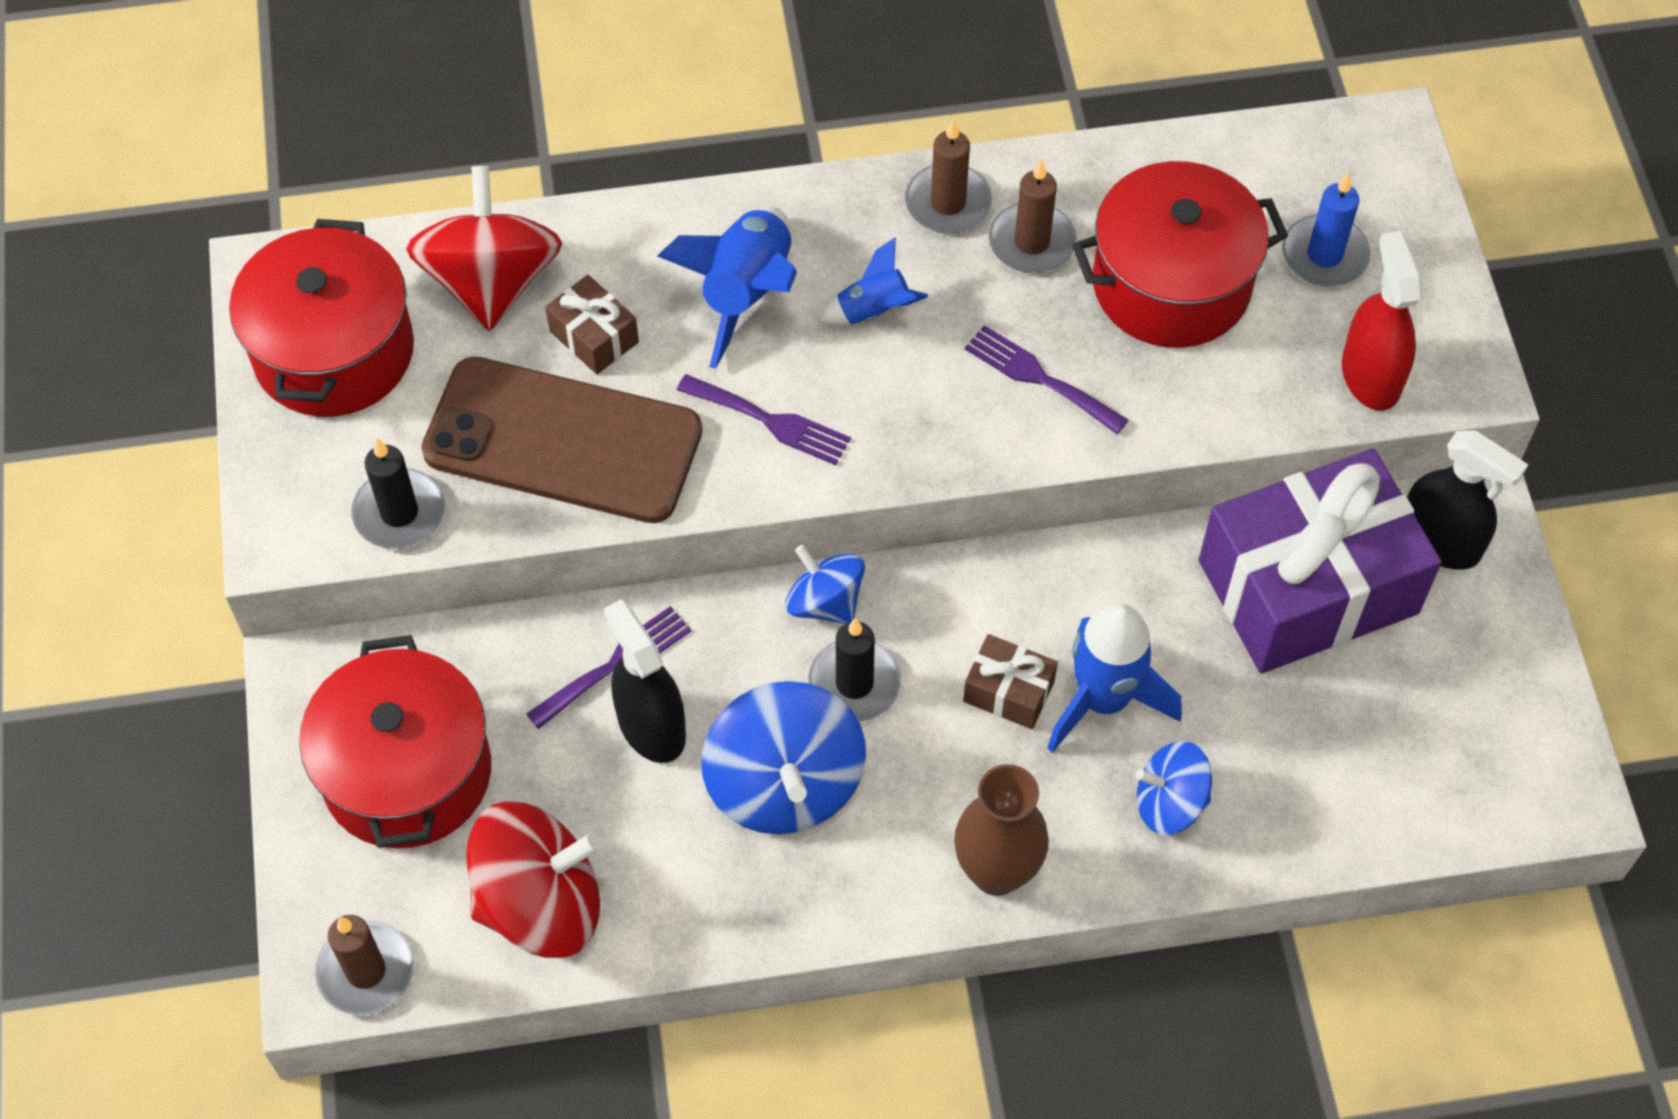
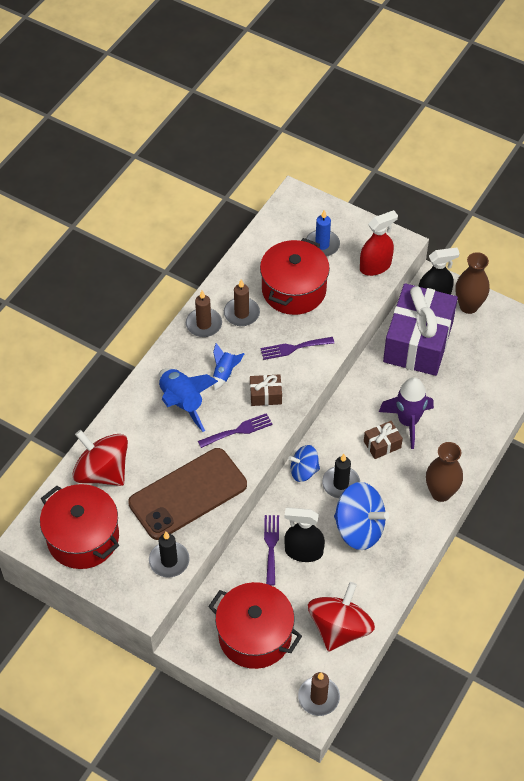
camera: 50 degrees left, 5 degrees down
brown gift [545,275,639,374] -> brown gift moved to [250,374,282,406]
blue rocket [1047,603,1182,753] -> purple rocket [379,377,434,449]
blue spinning top [1136,741,1212,835] -> none
red spray bottle [1342,231,1422,411] -> red spray bottle turned 120 degrees clockwise [360,210,398,276]
none -> brown vase [455,252,490,314]

